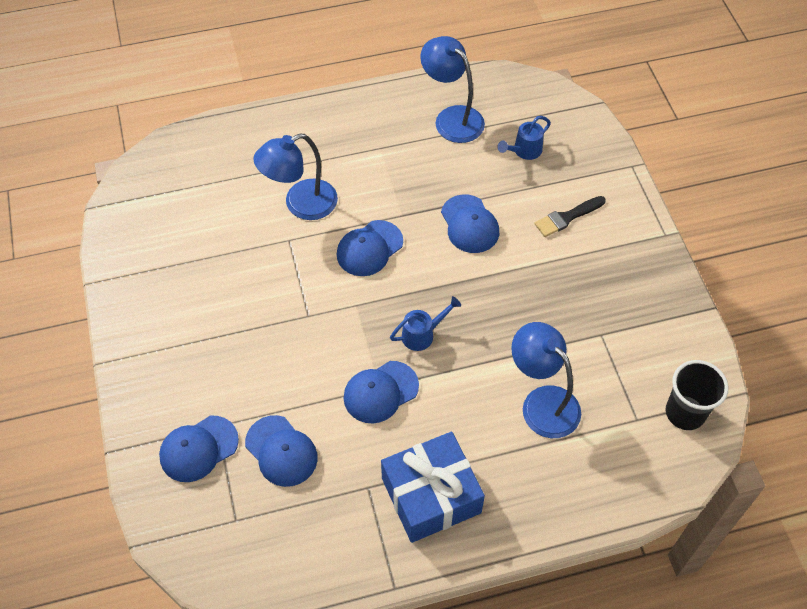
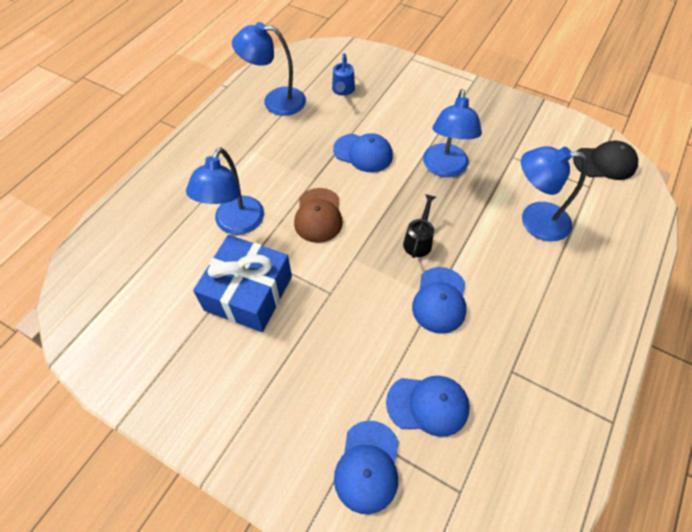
camera: 45 degrees left, 0 degrees up
blue cap [337,220,403,276] -> brown cap [294,188,343,243]
blue gift [381,432,485,543] -> blue gift moved to [193,235,292,332]
blue watering can [390,296,461,351] -> black watering can [403,194,436,258]
black brush [534,196,606,237] -> none
black cup [666,360,728,430] -> black cap [573,141,638,180]
none -> blue lamp [423,89,482,177]

